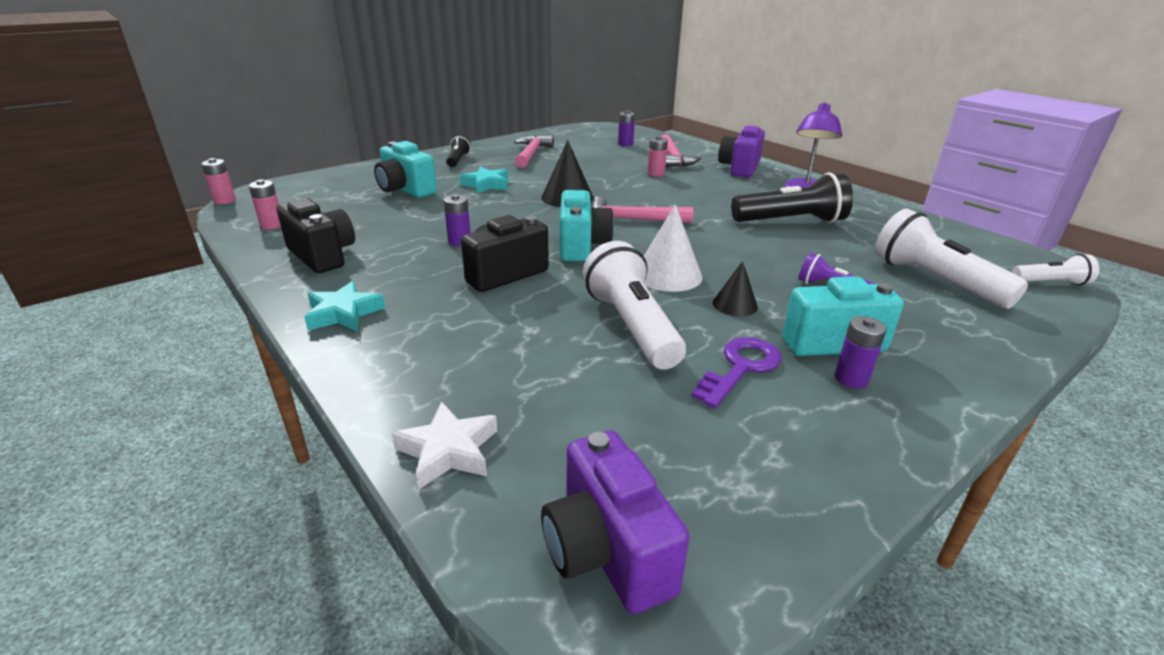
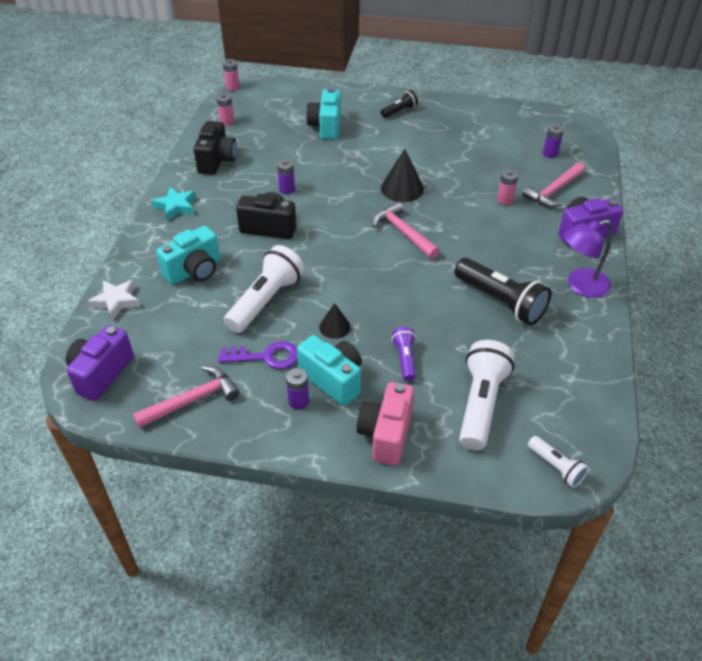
camera: 50 degrees right, 15 degrees up
turquoise star [460,167,508,194] -> none
pink hammer [514,135,554,168] -> pink hammer moved to [133,366,239,428]
turquoise camera [560,190,614,261] -> turquoise camera moved to [156,226,220,285]
white cone [644,204,702,292] -> none
none -> pink camera [357,382,414,465]

